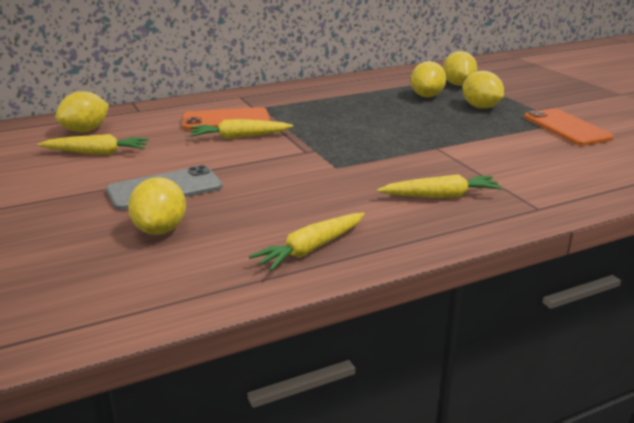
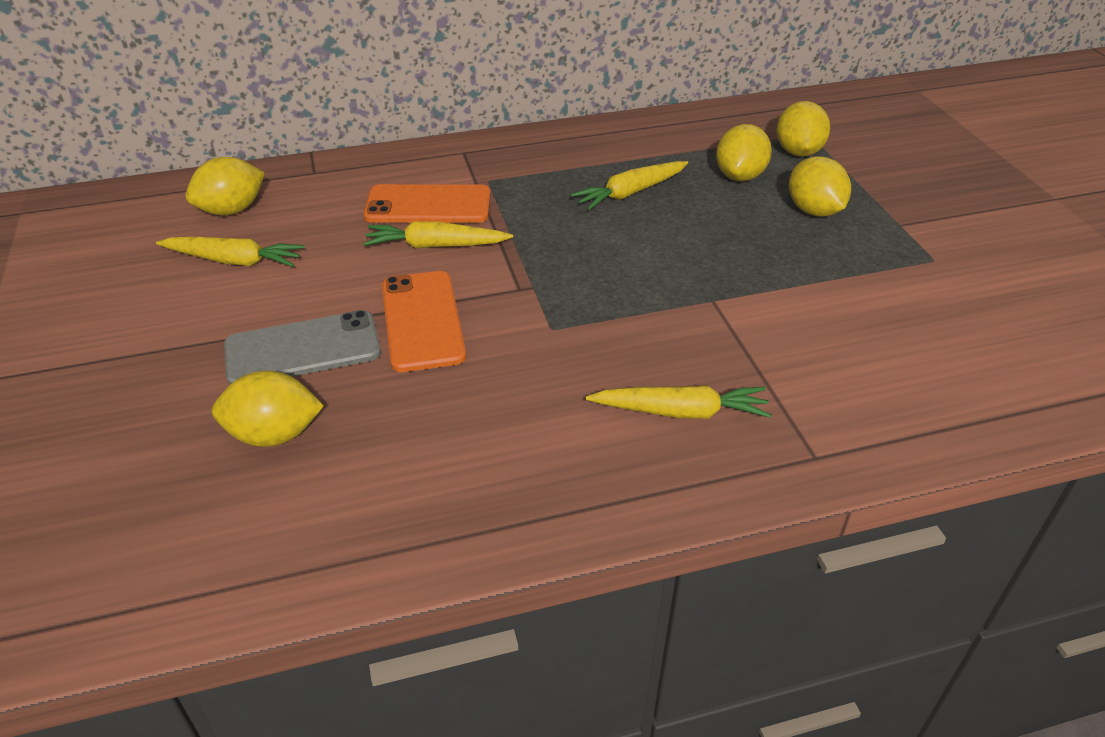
camera: 10 degrees right, 15 degrees up
yellow lemon [128,177,186,235] -> yellow lemon turned 75 degrees clockwise [212,371,324,447]
yellow carrot [249,213,365,271] -> yellow carrot moved to [571,161,688,210]
orange phone [524,109,614,146] -> orange phone moved to [382,271,466,372]

